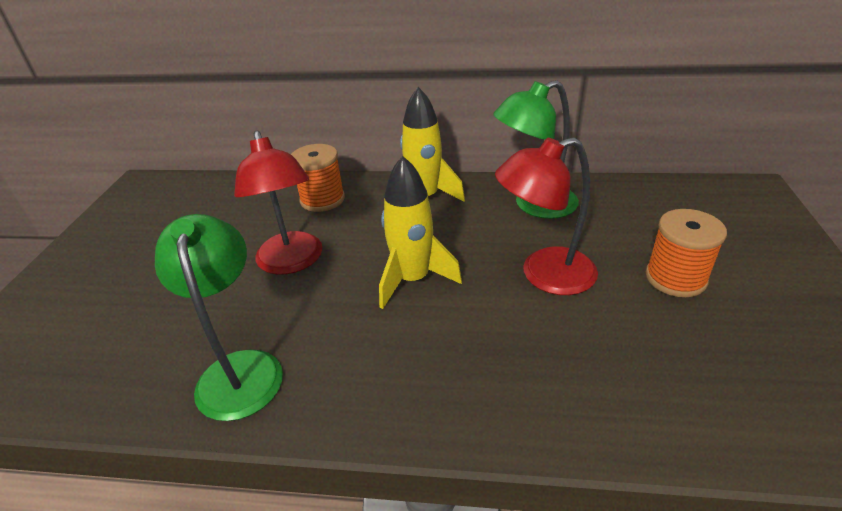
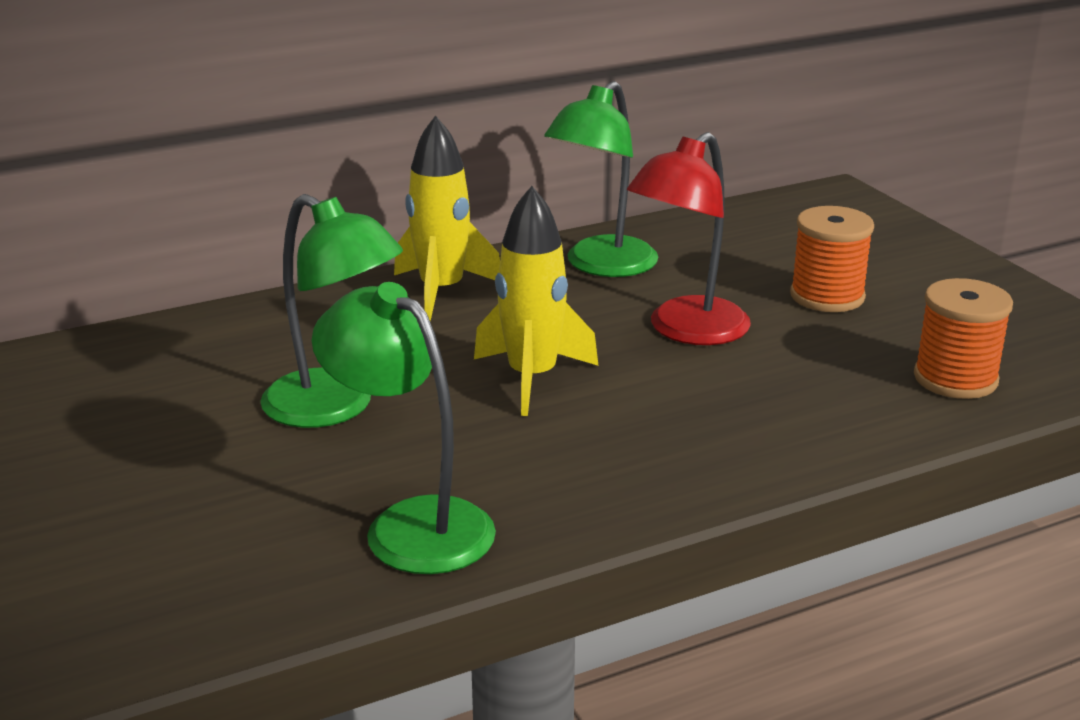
camera: 35 degrees left, 10 degrees down
red lamp [234,131,322,275] -> green lamp [260,194,403,428]
orange spool [291,144,345,212] -> orange spool moved to [914,278,1013,399]

